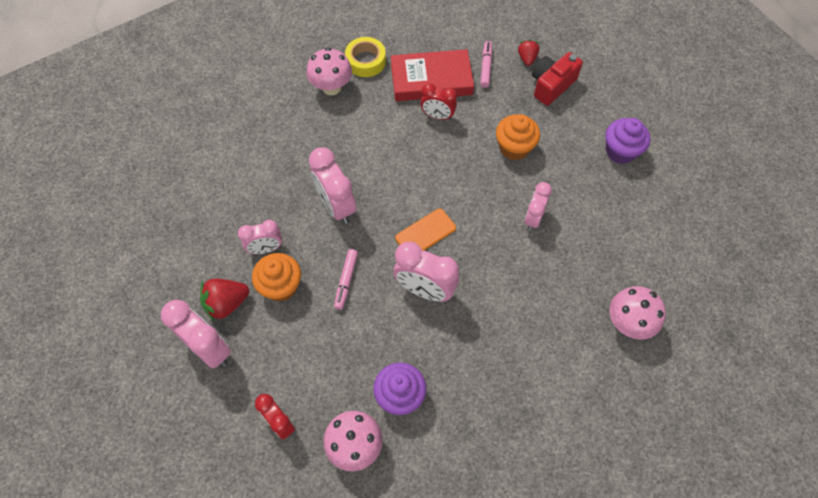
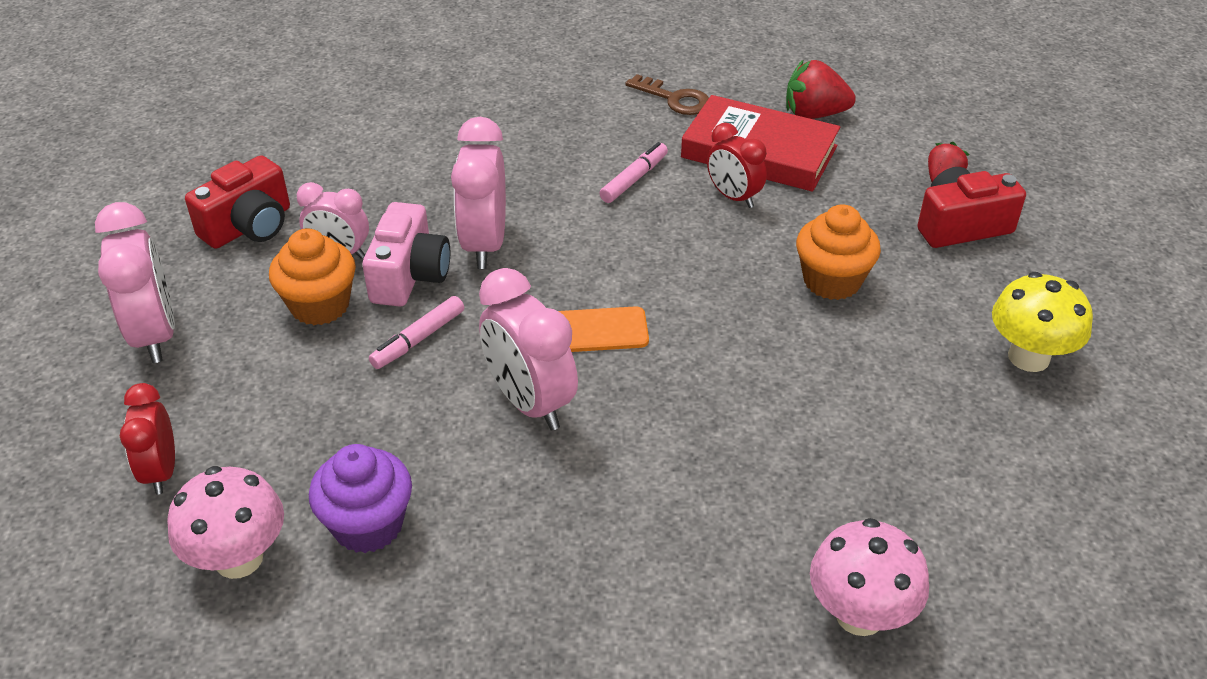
camera: 30 degrees right, 20 degrees down
red strawberry [200,279,249,322] -> red strawberry moved to [786,59,856,119]
pink mushroom [307,47,352,95] -> none
yellow tape [345,37,386,77] -> brown key [625,74,709,115]
pink marker [480,41,492,88] -> pink marker moved to [599,142,668,203]
pink clock [524,182,552,231] -> none
purple cupcake [605,118,651,164] -> yellow mushroom [992,272,1093,372]
none -> red camera [185,155,290,249]
none -> pink camera [362,202,450,307]

